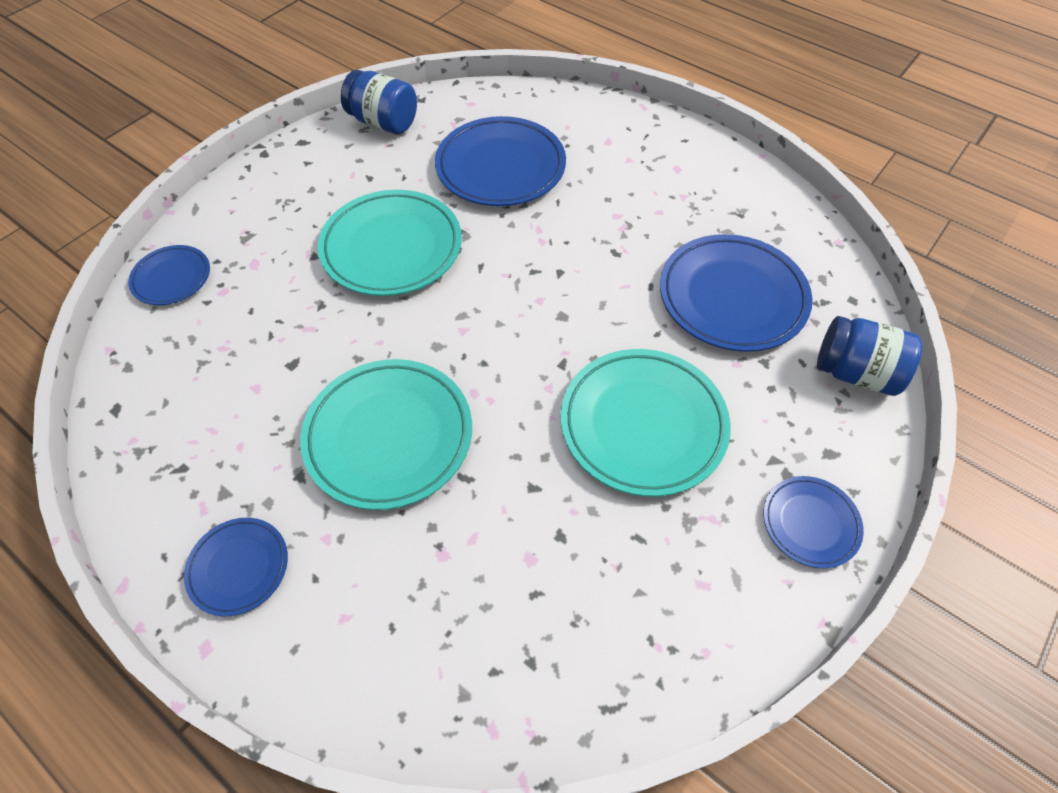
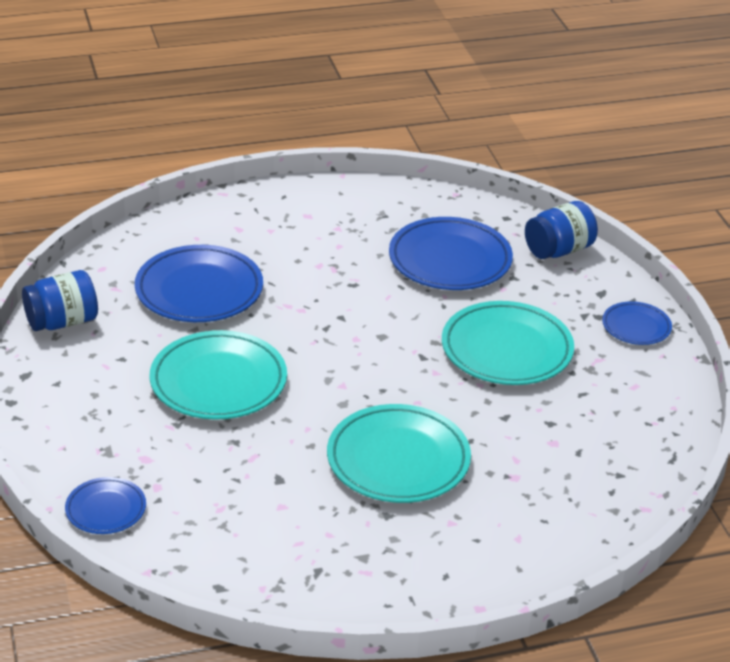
camera: 55 degrees left, 20 degrees down
blue plate [184,518,288,616] -> none

